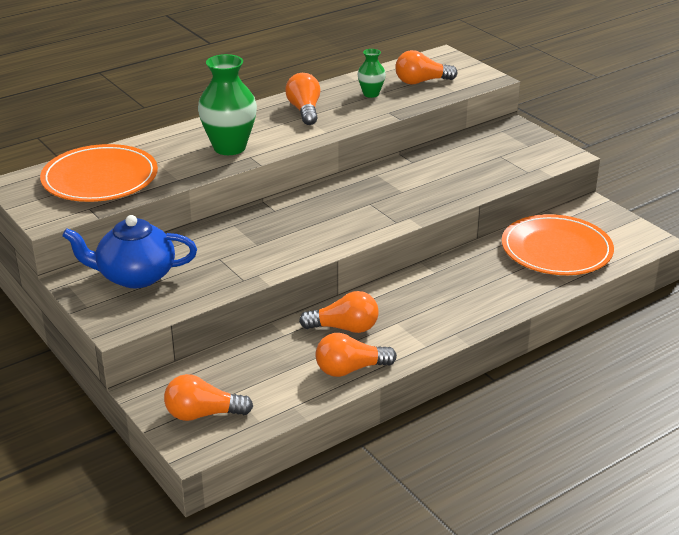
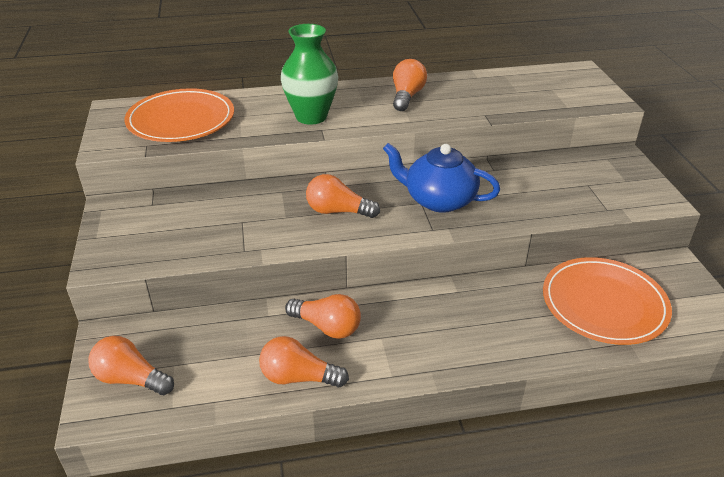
camera: 25 degrees right, 5 degrees up
blue teapot [62,215,197,288] -> blue teapot moved to [383,143,500,213]
green vase [357,49,386,98] -> none
orange light bulb [395,50,457,85] -> orange light bulb moved to [306,174,380,218]

